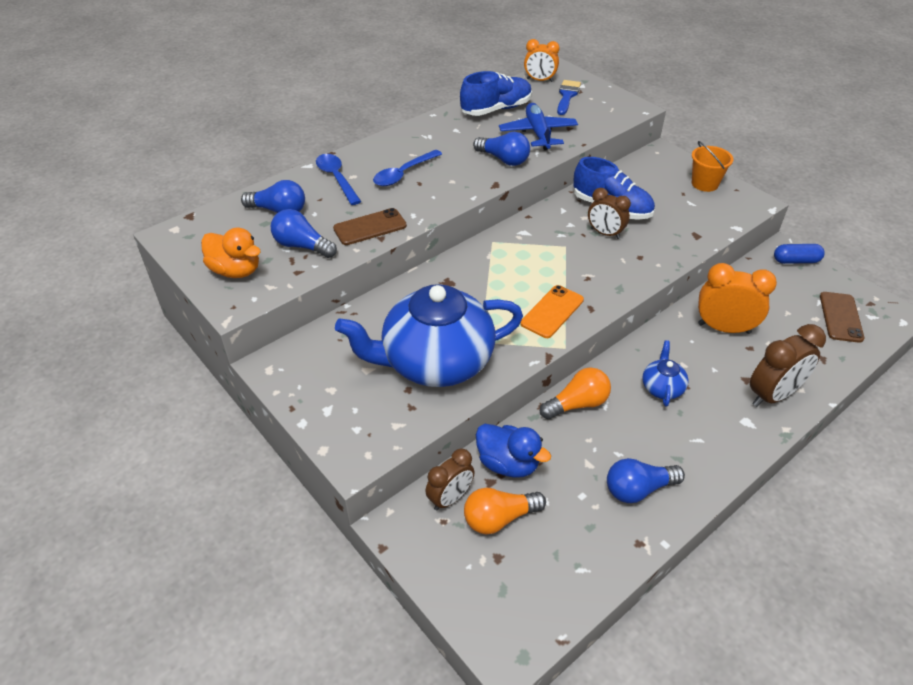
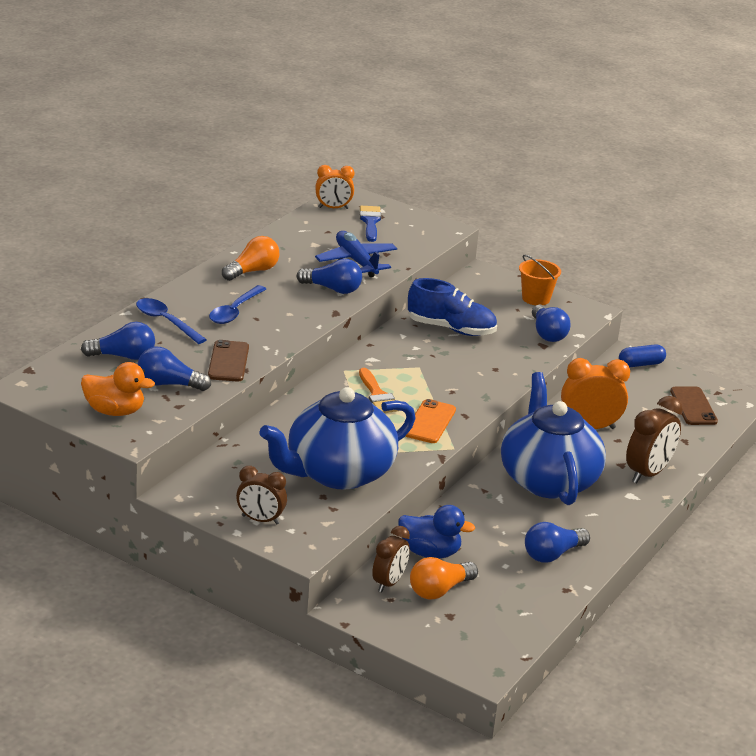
camera: 20 degrees left, 15 degrees down
brown phone [333,208,407,245] -> brown phone turned 45 degrees counterclockwise [208,340,249,382]
blue shoe [460,71,532,116] -> none
orange light bulb [540,368,611,419] -> orange light bulb moved to [222,236,279,281]
brown clock [588,188,631,239] -> brown clock moved to [236,466,287,524]
blue teapot [642,340,689,407] -> blue teapot [501,372,606,505], size x2.39
none -> orange brush [359,368,399,413]
none -> blue light bulb [532,304,571,342]

